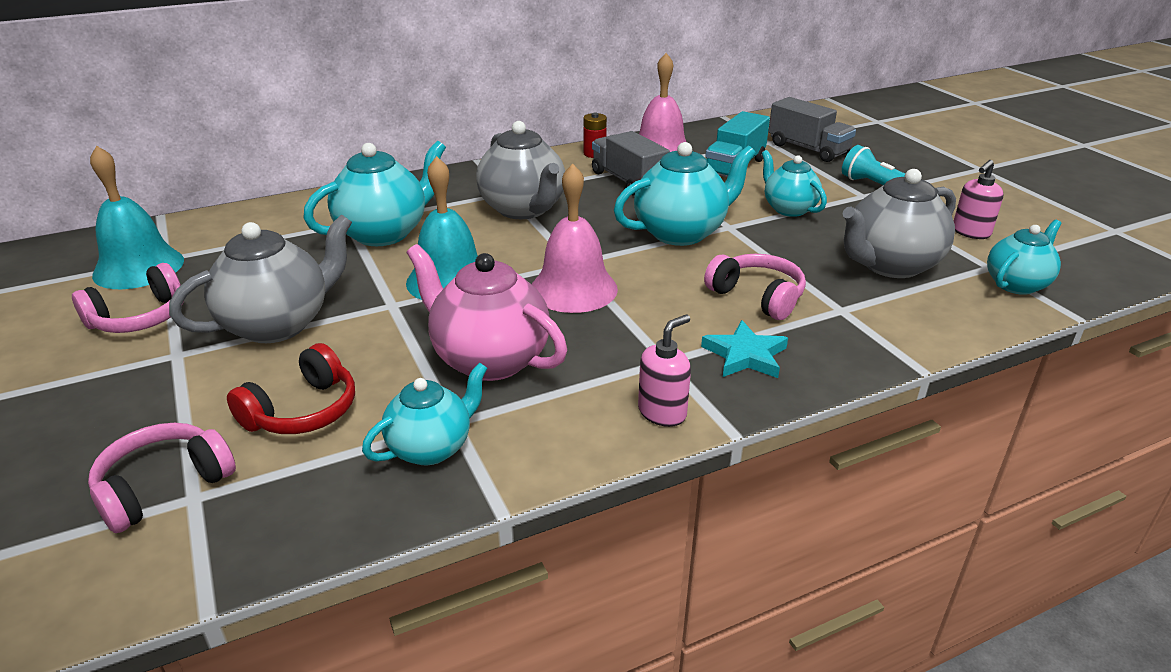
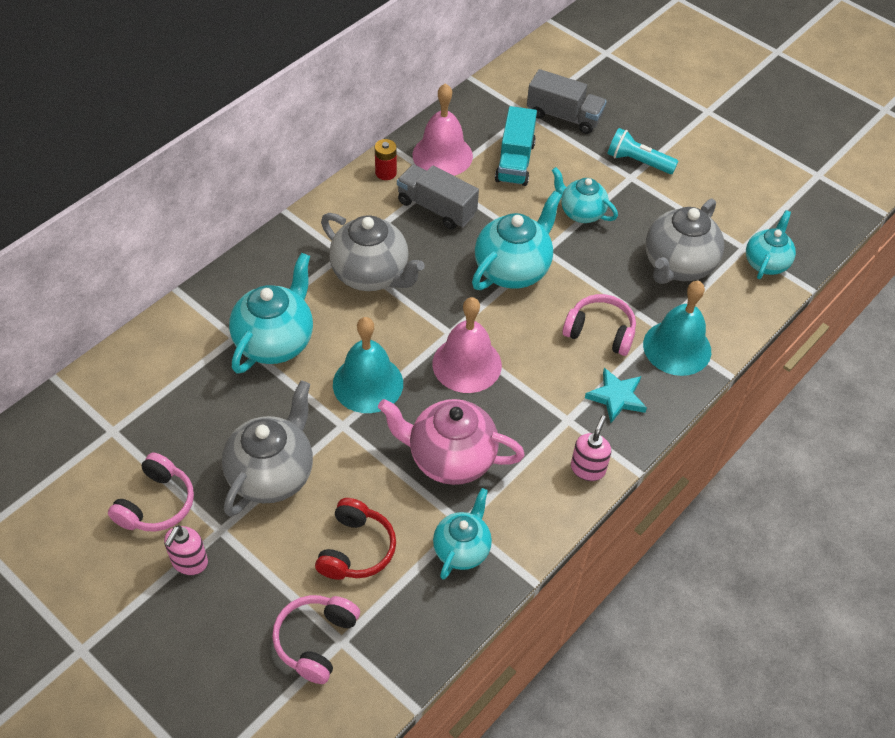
camera: 25 degrees left, 20 degrees up
turquoise bell [90,146,184,289] -> turquoise bell moved to [643,281,711,376]
pink soap dispenser [954,160,1003,239] -> pink soap dispenser moved to [164,525,208,575]

